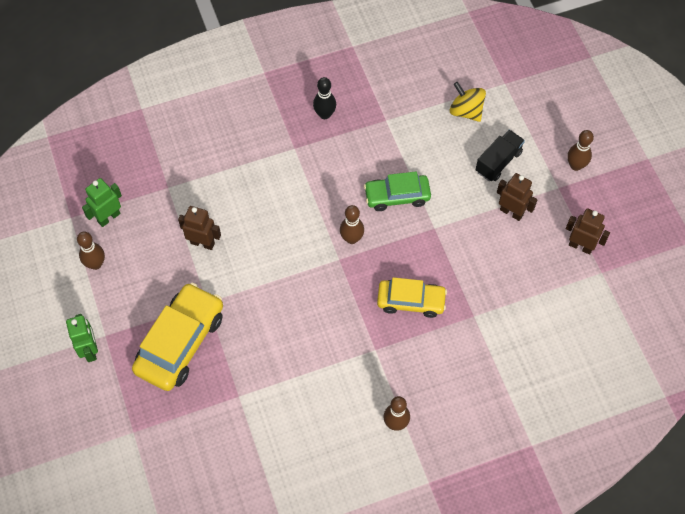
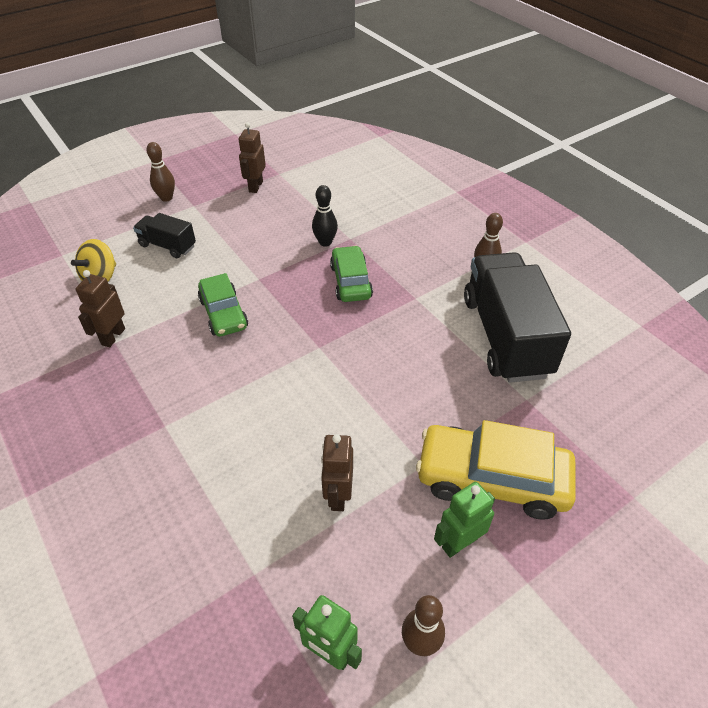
camera: 105 degrees left, 15 degrees down
green robot [66,314,98,362] -> green robot moved to [434,482,495,558]
black bowling pin [313,77,336,119] -> black bowling pin moved to [312,185,338,247]
brown bowling pin [340,205,364,244] -> none
yellow car [377,277,447,318] -> green car [330,246,373,302]
brown robot [497,173,537,221] -> brown robot moved to [76,270,125,347]
none -> black truck [464,252,571,383]

